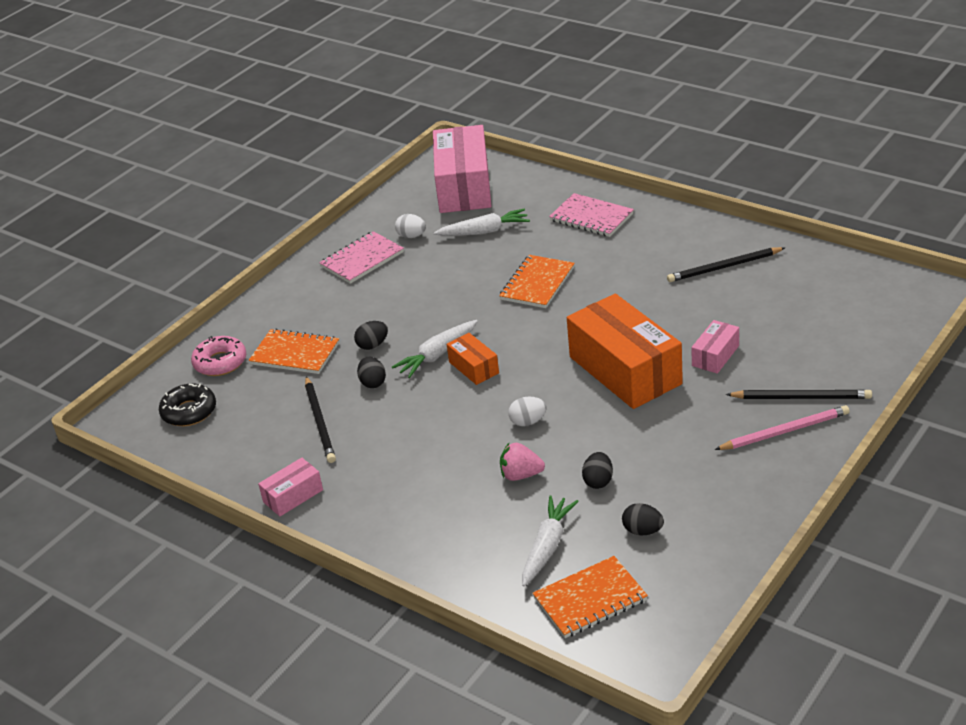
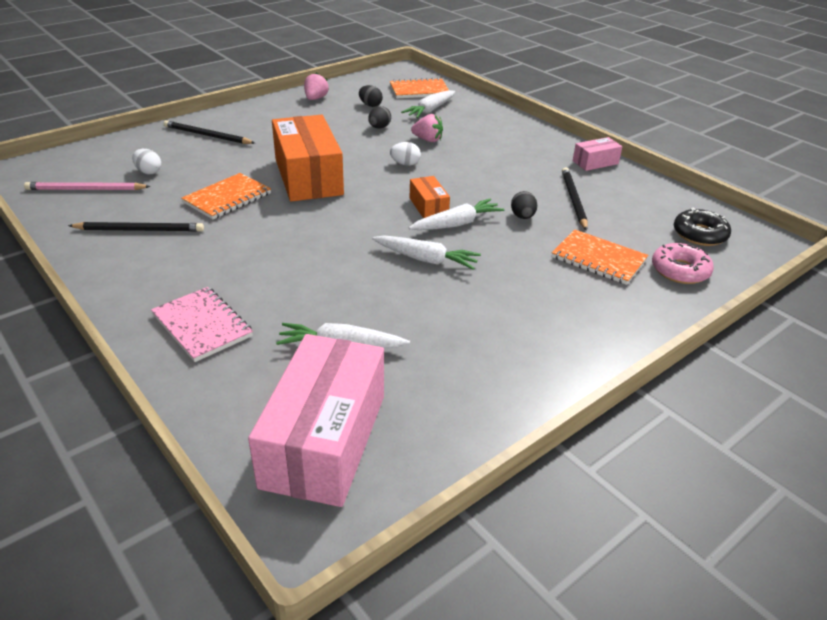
camera: 170 degrees left, 0 degrees up
pink notebook [319,231,404,284] -> none
black egg [354,321,388,350] -> none
white egg [395,214,426,238] -> white egg moved to [132,149,161,174]
orange notebook [499,255,575,308] -> orange notebook moved to [181,173,271,219]
pink box [691,320,739,374] -> none
pink pencil [714,405,850,450] -> pink pencil moved to [24,182,151,190]
none -> pink strawberry [304,72,329,100]
none -> white carrot [372,235,481,270]

